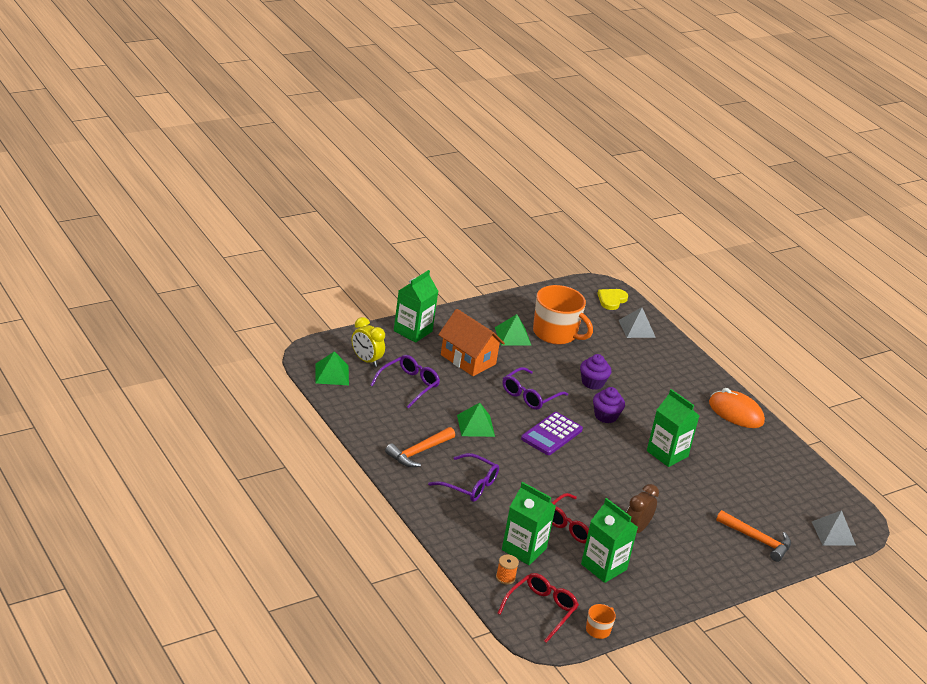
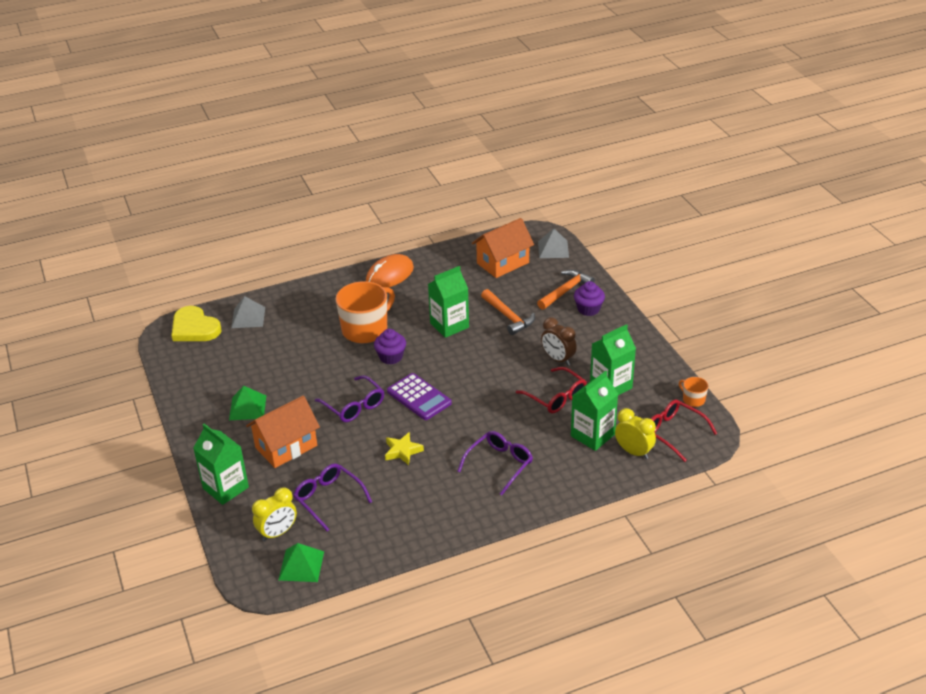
camera: 75 degrees left, 5 degrees up
orange hammer [385,427,455,467] -> orange hammer moved to [481,289,535,335]
green pyramid [457,403,495,437] -> yellow star [385,432,424,465]
orange spool [496,554,519,584] -> yellow clock [615,408,656,459]
orange mug [533,285,593,345] -> orange mug moved to [336,281,395,343]
purple cupcake [580,354,612,390] -> purple cupcake moved to [574,281,605,316]
yellow heart [597,289,628,310] -> yellow heart [171,306,221,341], size x1.51
none -> orange house [472,218,534,278]

